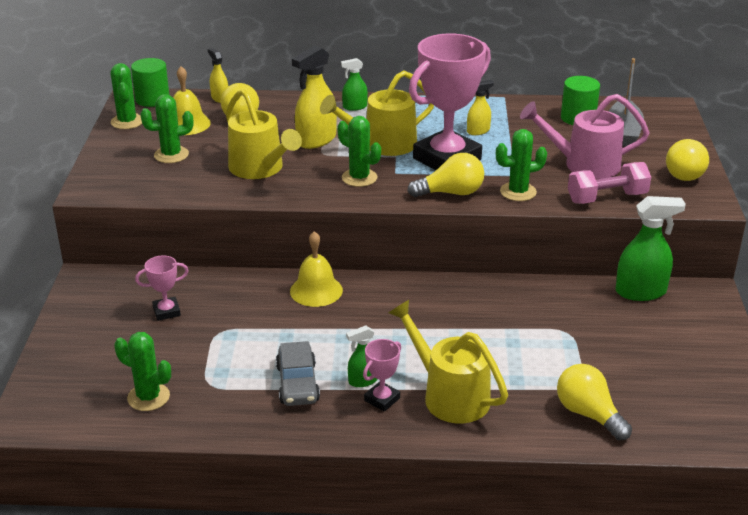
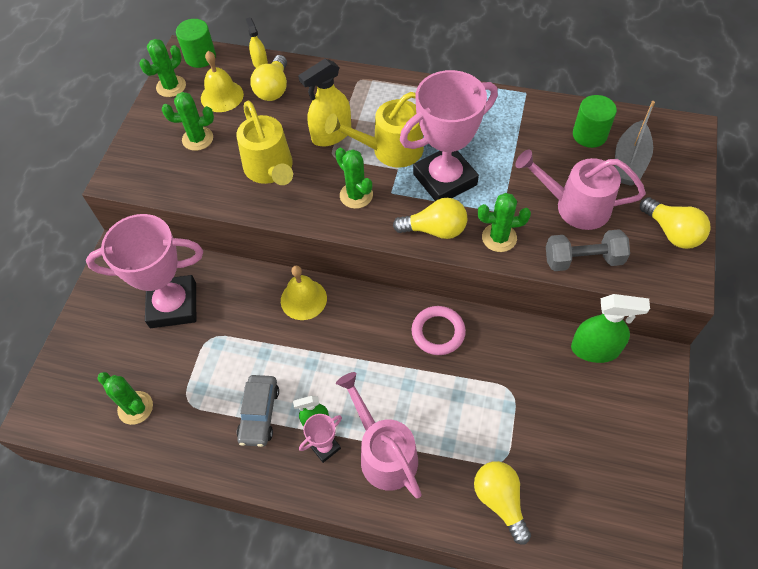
camera: 15 degrees right, 25 degrees up
green cactus [110,63,142,129] -> green cactus turned 45 degrees clockwise [140,39,186,97]
pink trophy [135,255,189,321] -> pink trophy [86,214,203,328], size x2.29
green spray bottle [341,58,368,111] -> none
yellow watering can [389,300,508,423] -> pink watering can [336,372,422,498]
yellow spray bottle [467,80,494,135] -> none
pink dumbbell [568,162,651,204] -> grey dumbbell [546,229,630,271]
yellow light bulb [666,139,709,181] -> yellow light bulb turned 60 degrees counterclockwise [640,197,710,249]
none -> pink ring [411,306,466,355]

